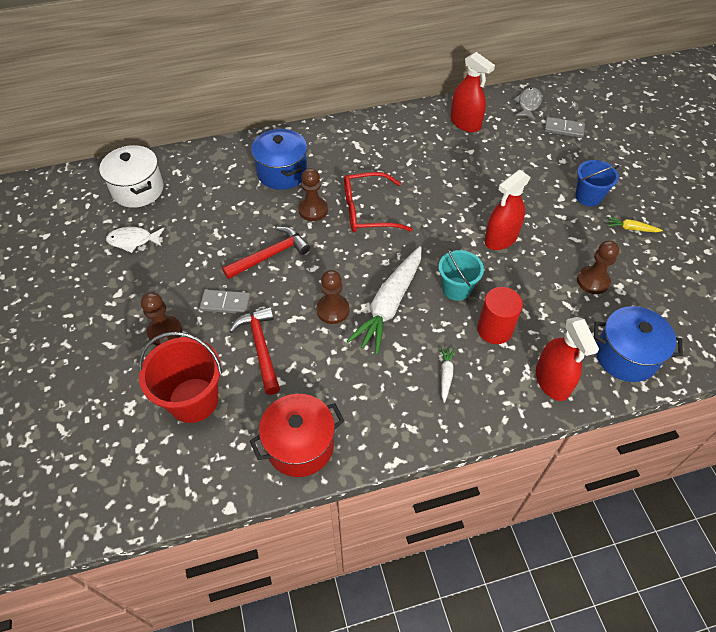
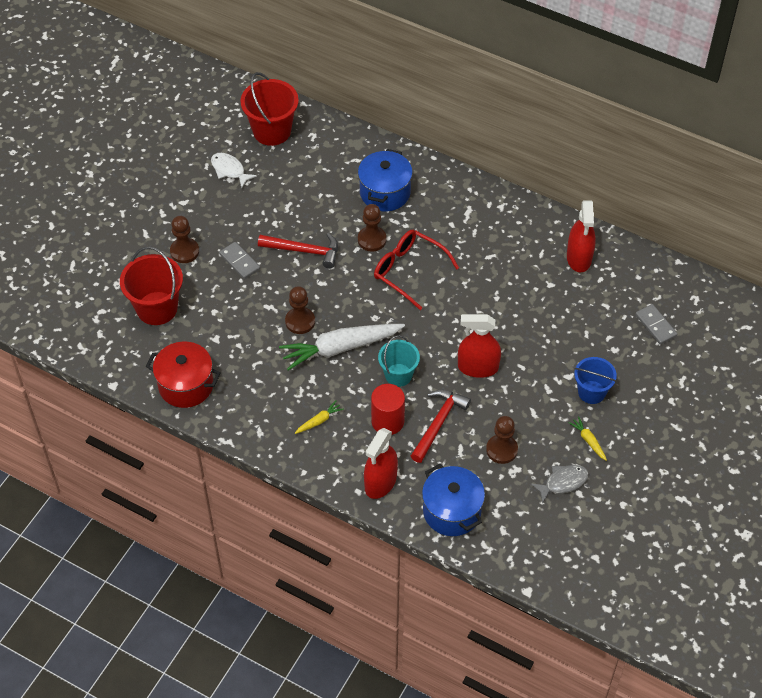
camera: 45 degrees right, 0 degrees up
white pot [99,145,164,208] -> red bucket [240,72,299,146]
red hammer [229,306,280,395] -> red hammer moved to [411,390,471,463]
white carrot [441,346,455,403] -> yellow carrot [295,401,344,434]
grey fish [513,87,542,120] -> grey fish moved to [530,465,589,504]

